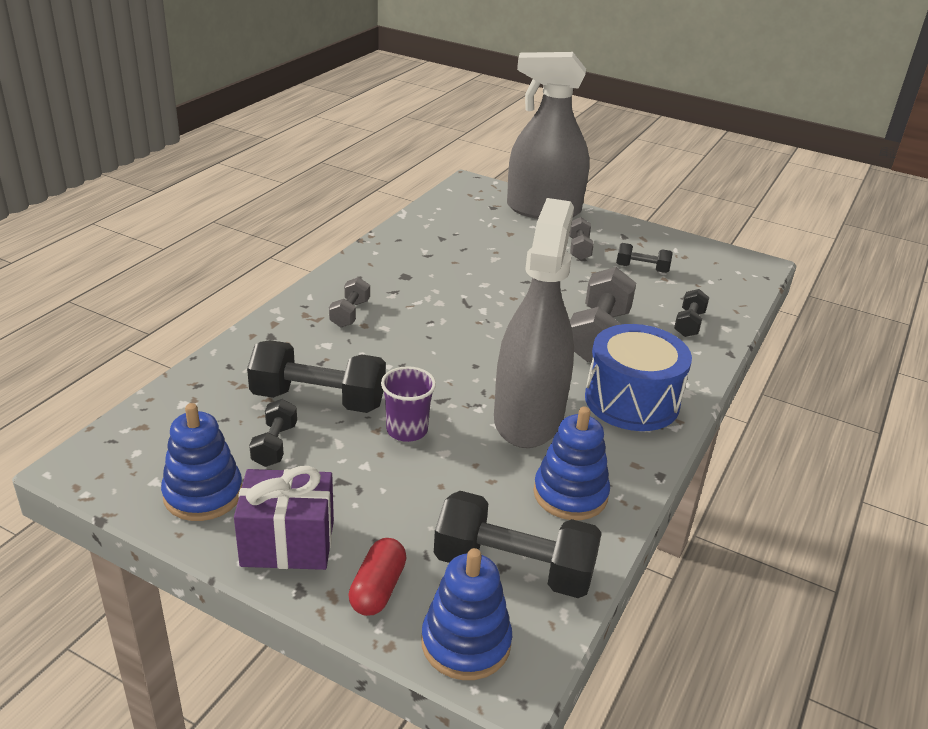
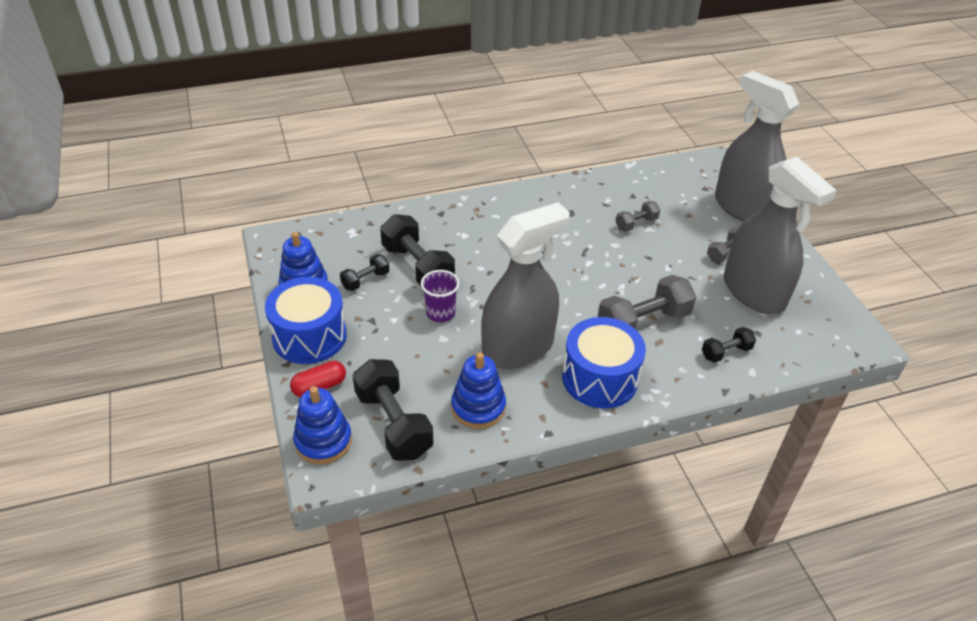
camera: 45 degrees right, 10 degrees up
purple gift [234,466,334,570] -> blue drum [265,277,347,364]
grey dumbbell [329,277,370,327] -> grey dumbbell moved to [616,201,660,232]
black dumbbell [616,243,673,273] -> grey spray bottle [724,157,836,314]

